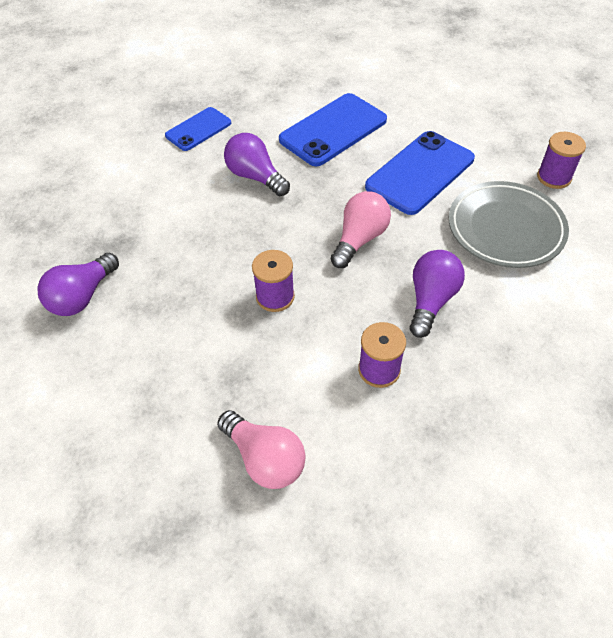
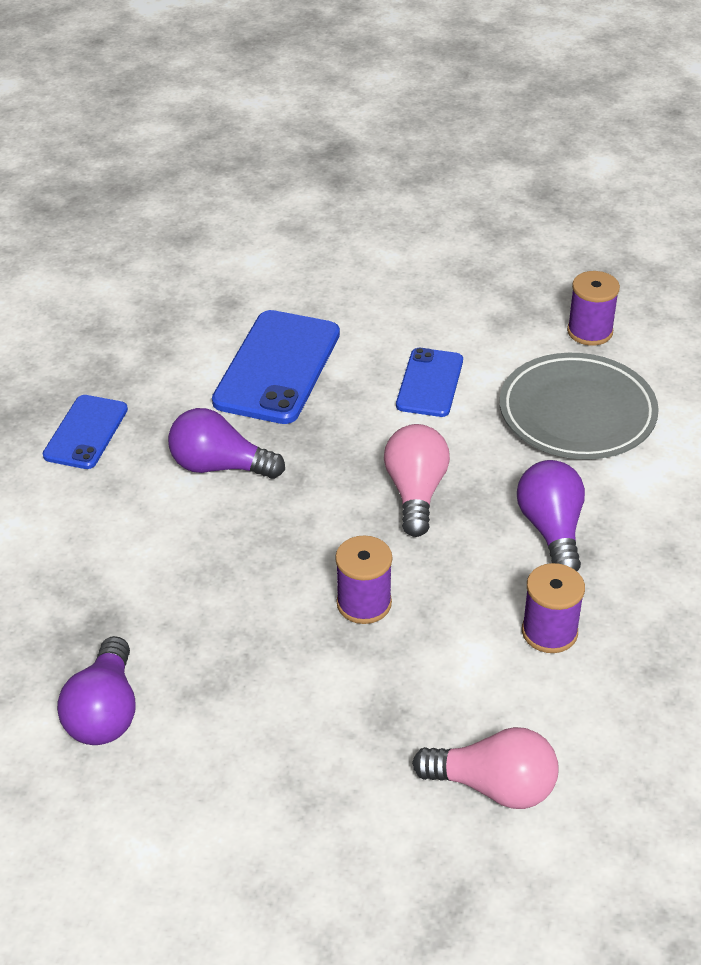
camera: 30 degrees left, 10 degrees down
blue phone [365,131,475,215] -> blue phone [396,348,463,417], size x0.60

